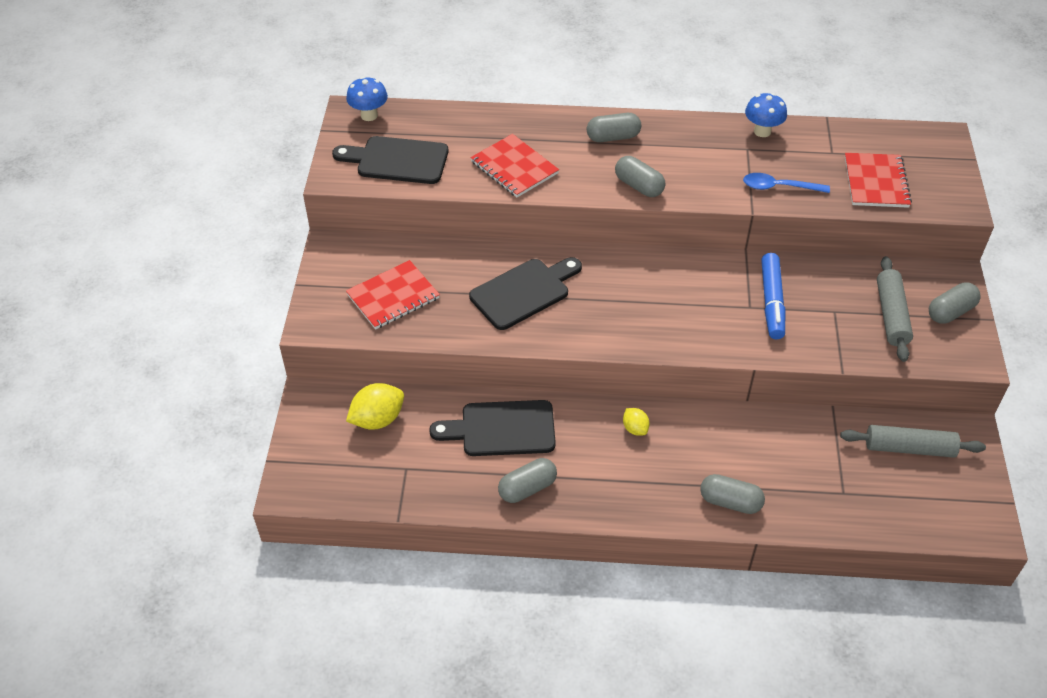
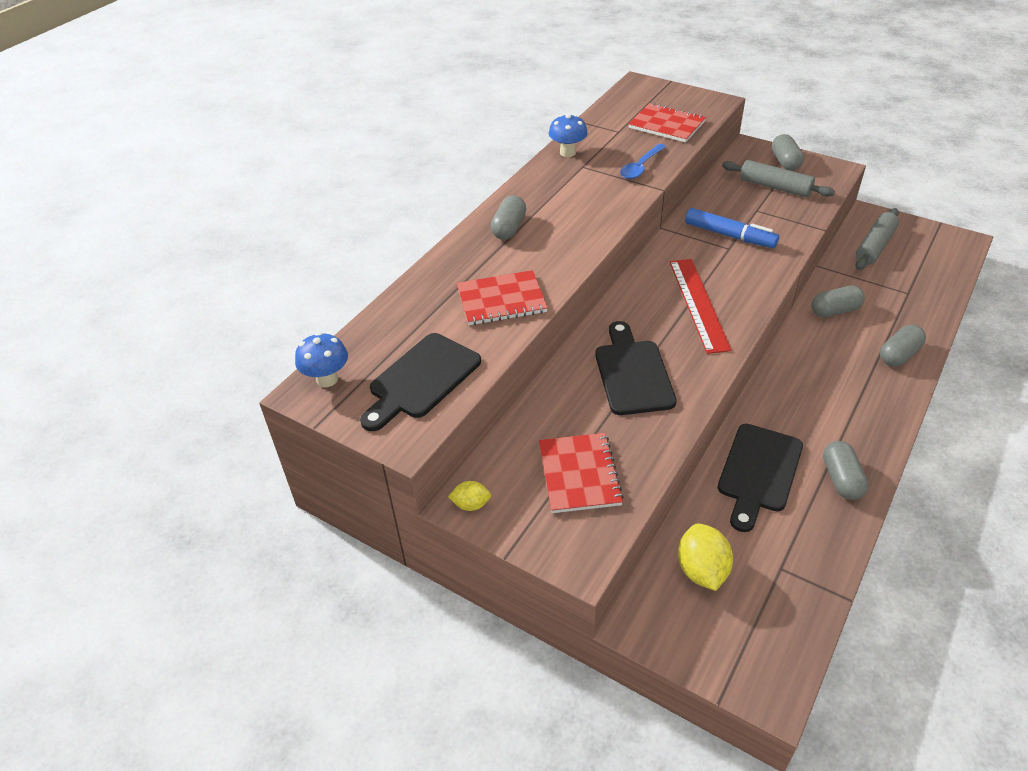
camera: 60 degrees left, 5 degrees down
grey capsule [615,156,665,197] -> grey capsule moved to [811,285,865,318]
yellow lemon [623,408,650,436] -> yellow lemon moved to [448,481,491,511]
none -> red ruler [670,259,732,354]

